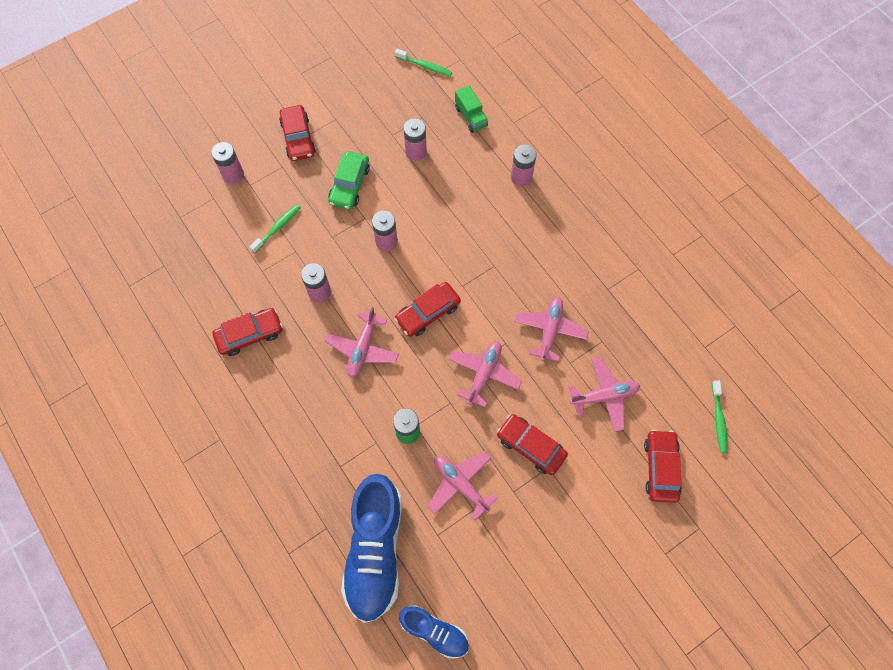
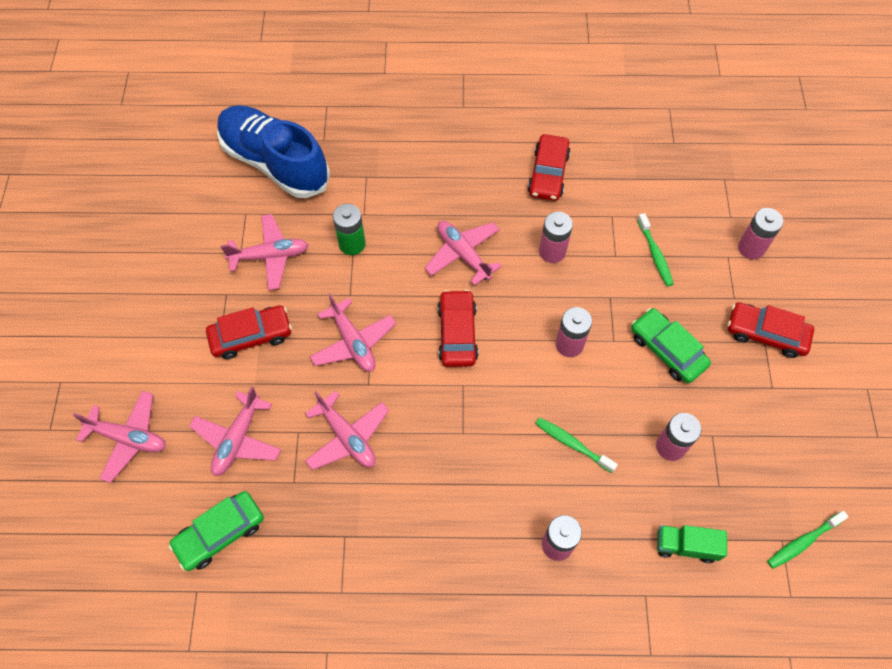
camera: 125 degrees right, 5 degrees down
blue shoe [399,605,469,658] -> none
red car [644,430,682,503] -> pink plane [73,391,166,483]
green toothbrush [712,381,728,453] -> green toothbrush moved to [535,417,618,473]
none -> green car [169,491,264,571]

